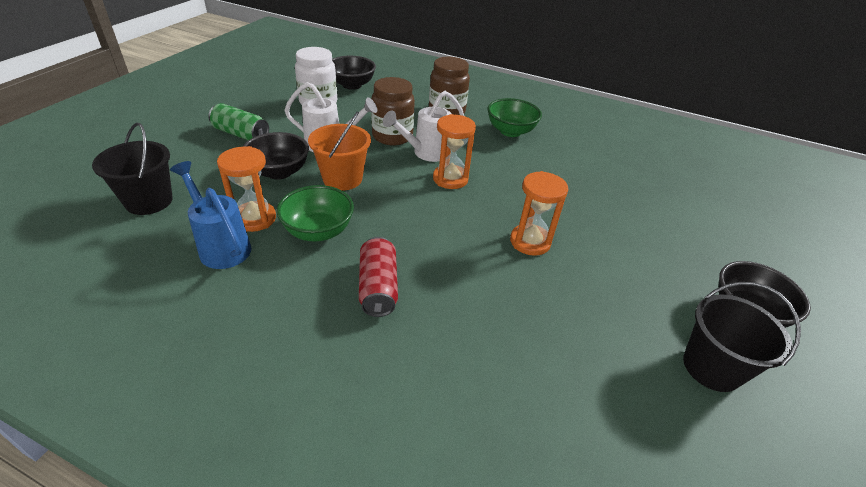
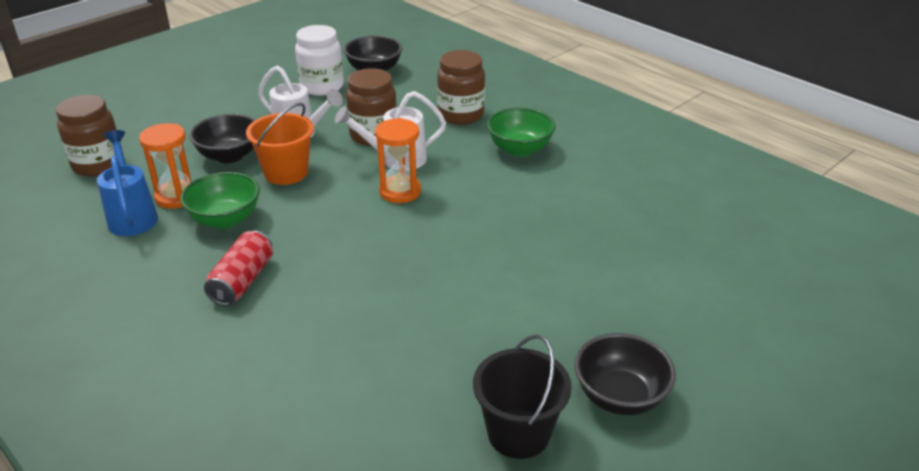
camera: 25 degrees right, 5 degrees down
black bucket [92,123,173,215] -> brown jar [56,95,124,176]
green can [208,103,269,140] -> none
orange hourglass [510,171,568,256] -> none

